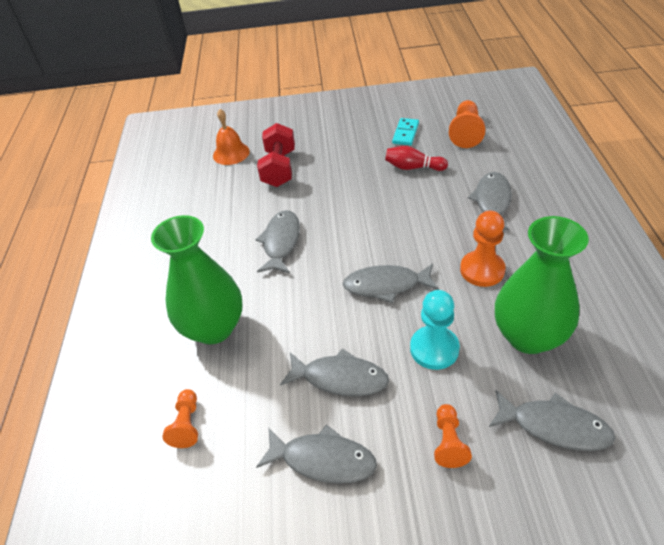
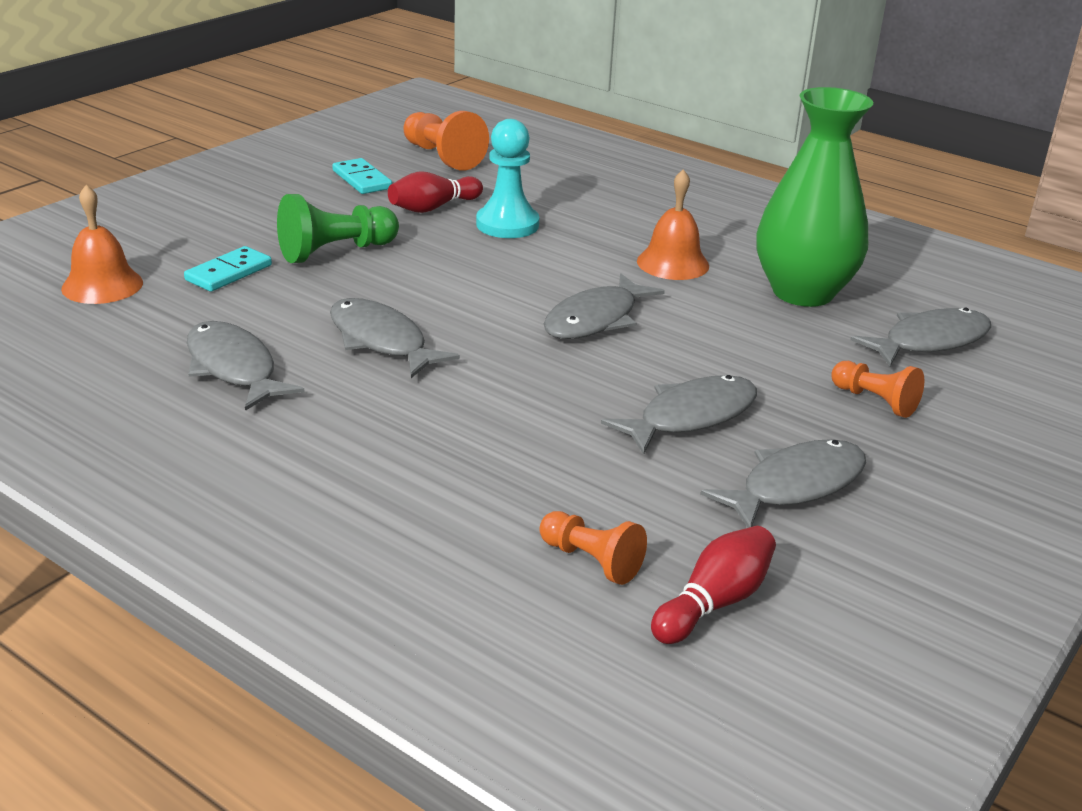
camera: 55 degrees left, 15 degrees down
green vase [151,215,243,344] -> none
red dumbbell [257,123,295,187] -> turquoise domino [184,246,272,292]
turquoise pawn [410,290,460,370] -> turquoise pawn moved to [476,119,539,238]
orange pawn [460,211,506,287] -> orange bell [637,169,709,280]
grey fish [468,172,512,230] -> grey fish moved to [187,321,305,411]
none -> green pawn [277,194,399,263]
none -> red bowling pin [651,526,776,644]

